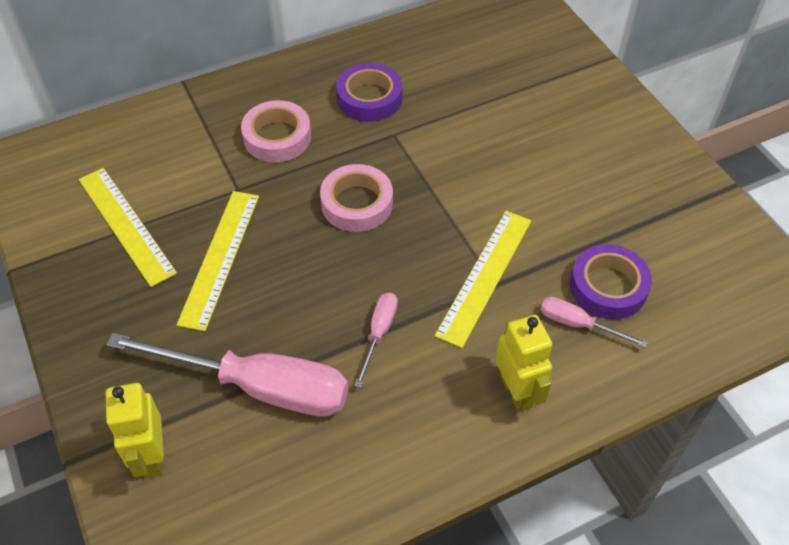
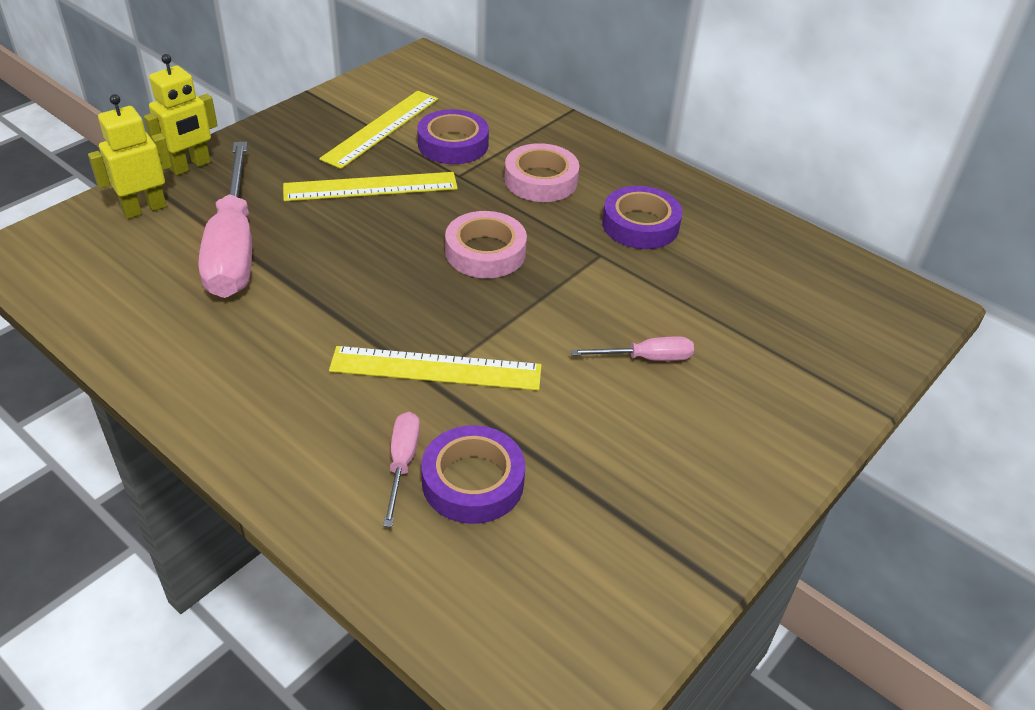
camera: 65 degrees right, 10 degrees down
pink screwdriver [354,292,398,388] -> pink screwdriver moved to [571,336,694,361]
yellow robot [495,315,552,412] -> yellow robot moved to [144,54,218,175]
none -> purple tape [417,109,489,164]

